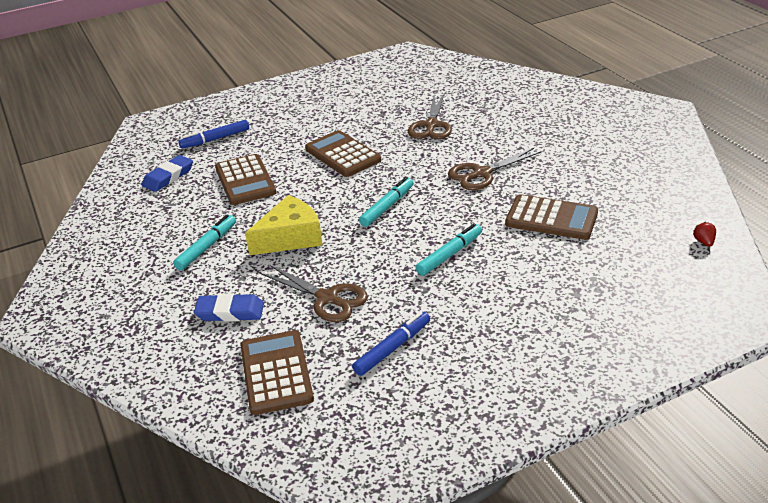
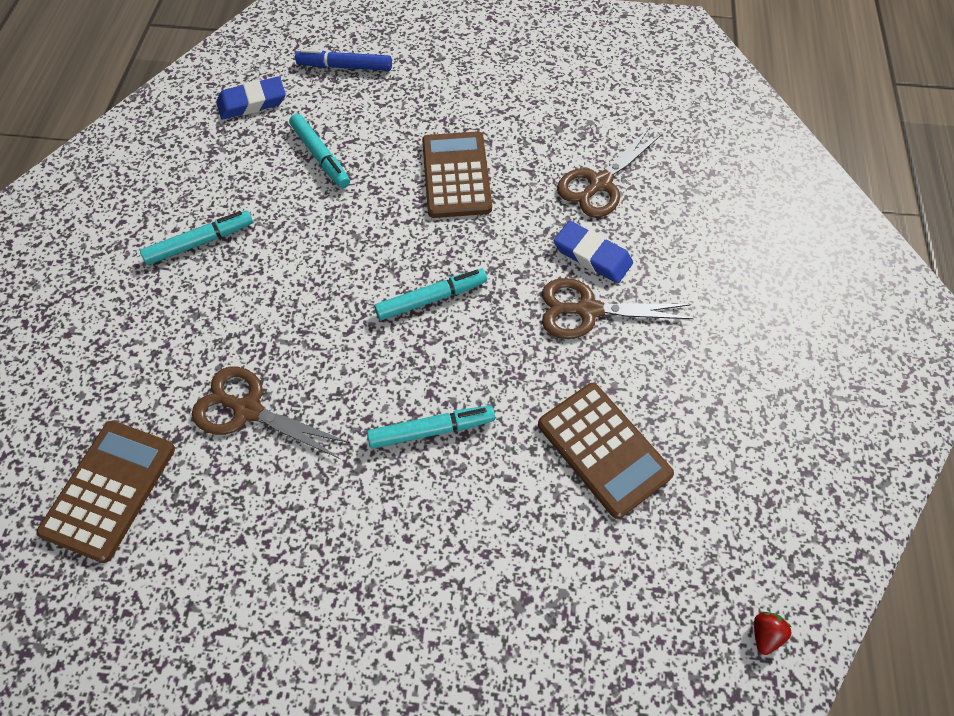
camera: 30 degrees right, 25 degrees up
blue eraser [194,293,264,322] -> blue eraser moved to [554,221,633,284]
brown calculator [215,154,276,205] -> turquoise marker [289,114,350,188]
yellow cheese [245,195,323,255] -> none
brown scissors [261,265,368,322] -> brown scissors turned 135 degrees clockwise [192,367,350,459]
blue marker [352,311,430,376] -> none

